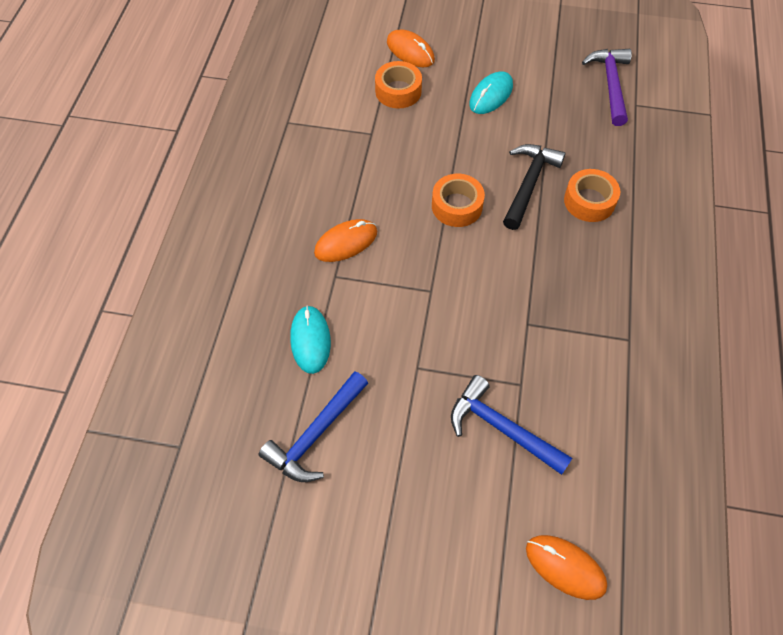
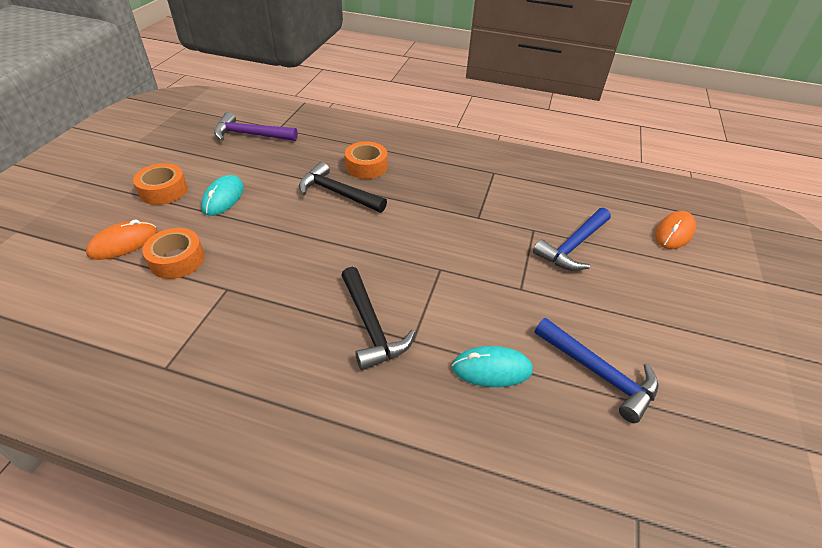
camera: 85 degrees left, 15 degrees down
orange mouse [314,219,377,262] -> black hammer [341,267,415,370]
orange tape [432,174,485,227] -> orange tape moved to [133,163,188,205]
turquoise mouse [469,72,513,114] -> turquoise mouse turned 60 degrees clockwise [201,175,244,216]

